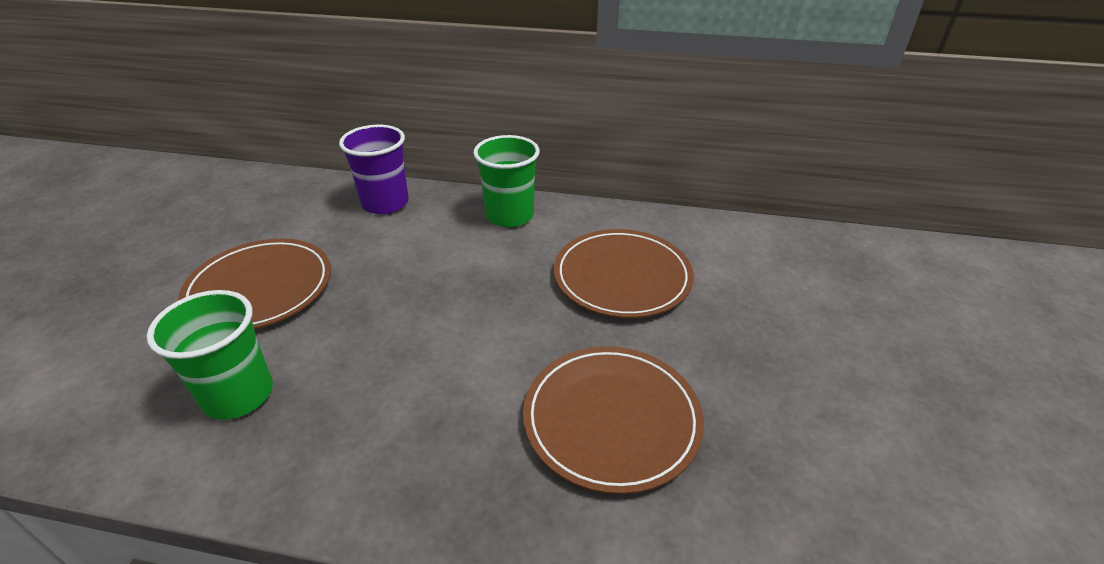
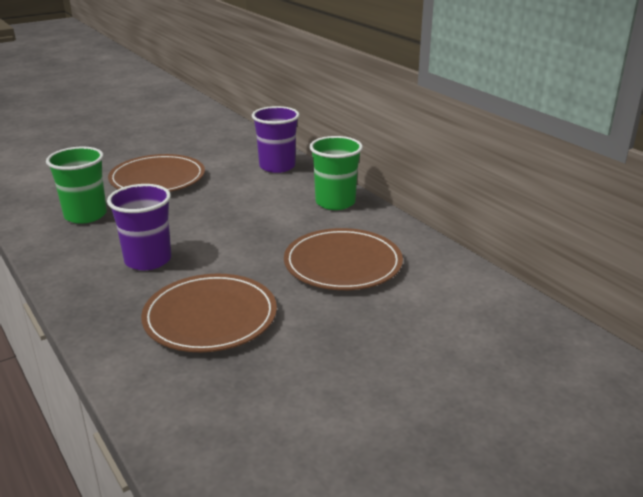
camera: 45 degrees right, 10 degrees down
none -> purple cup [107,184,171,271]

